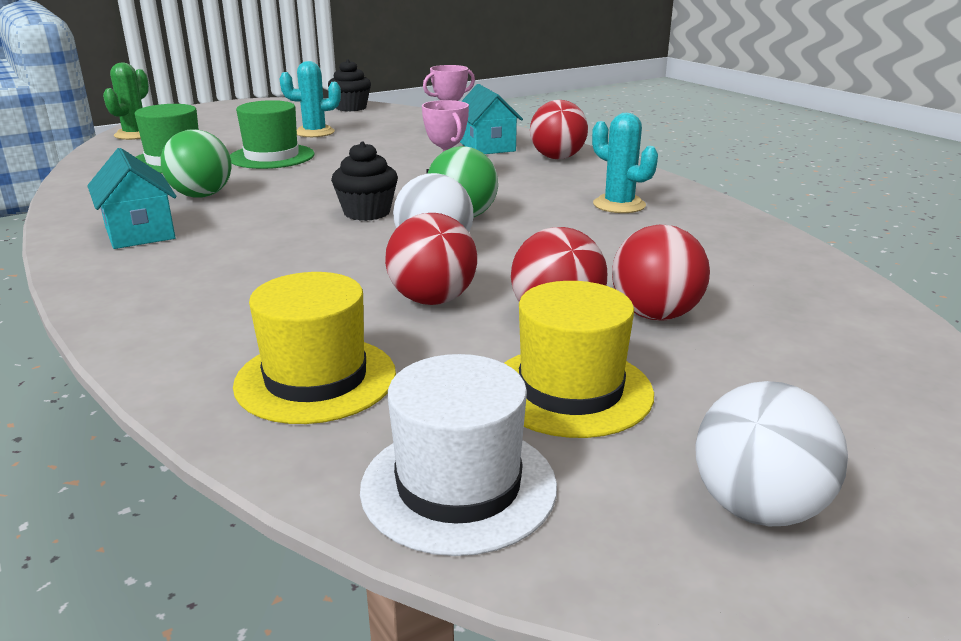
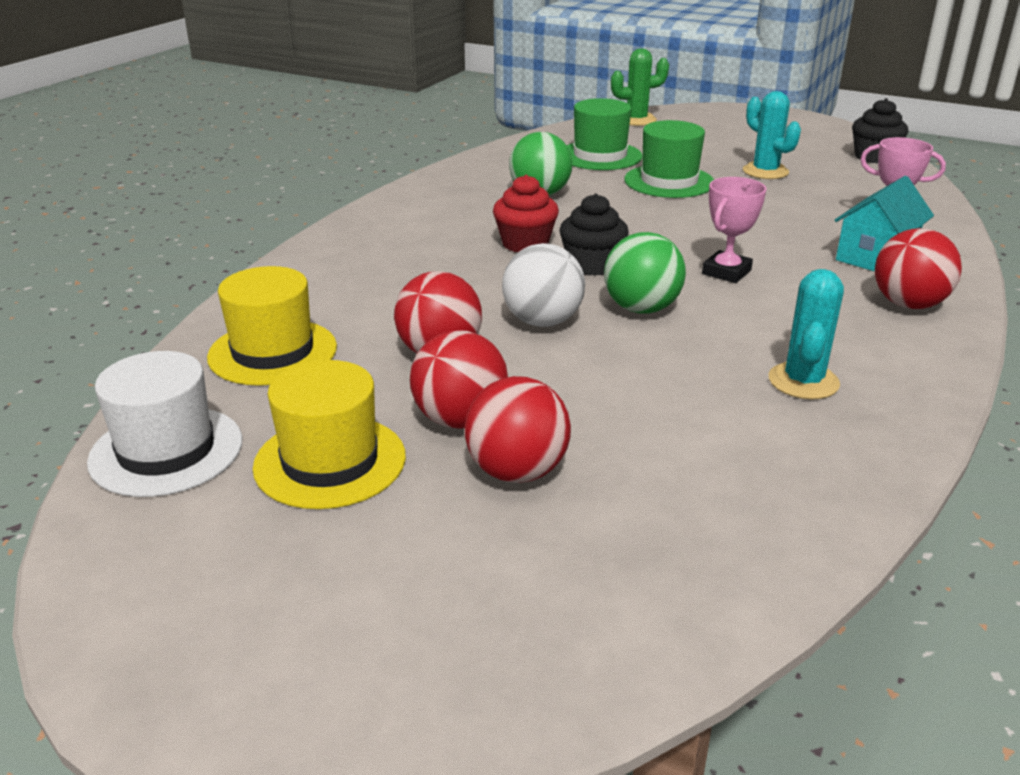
camera: 60 degrees right, 5 degrees up
turquoise house [87,148,177,249] -> none
white ball [695,381,848,526] -> none
none -> red cupcake [493,175,559,252]

